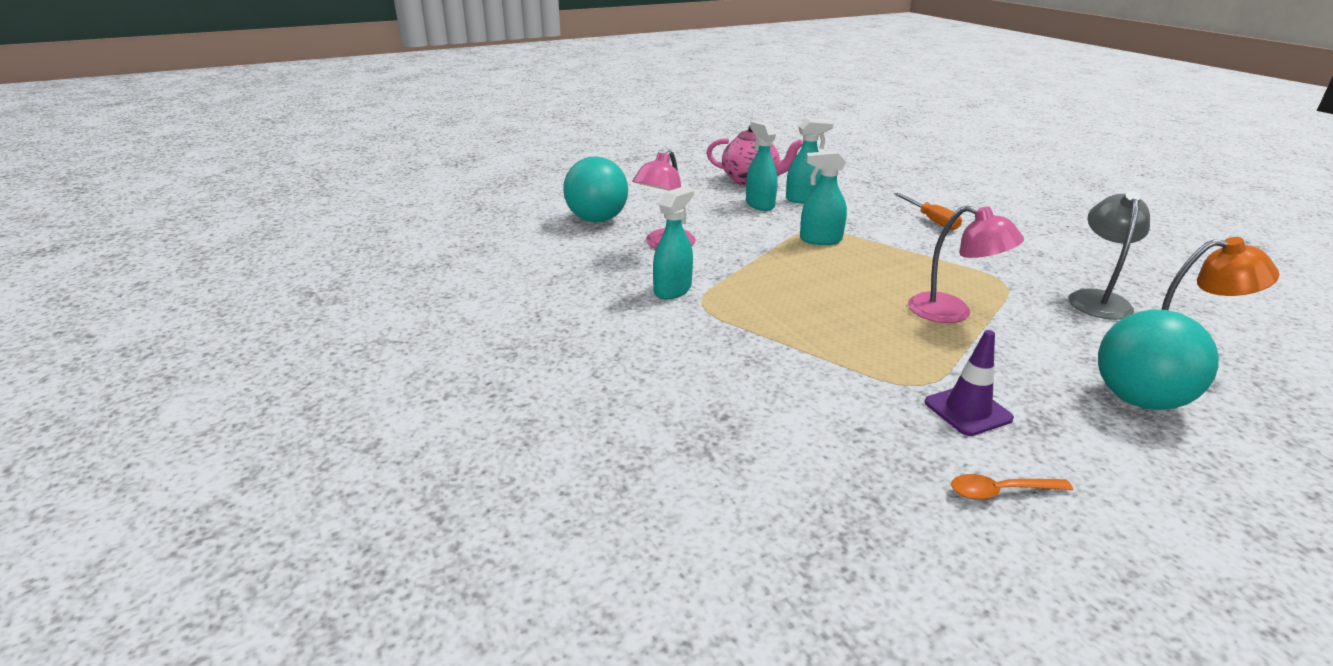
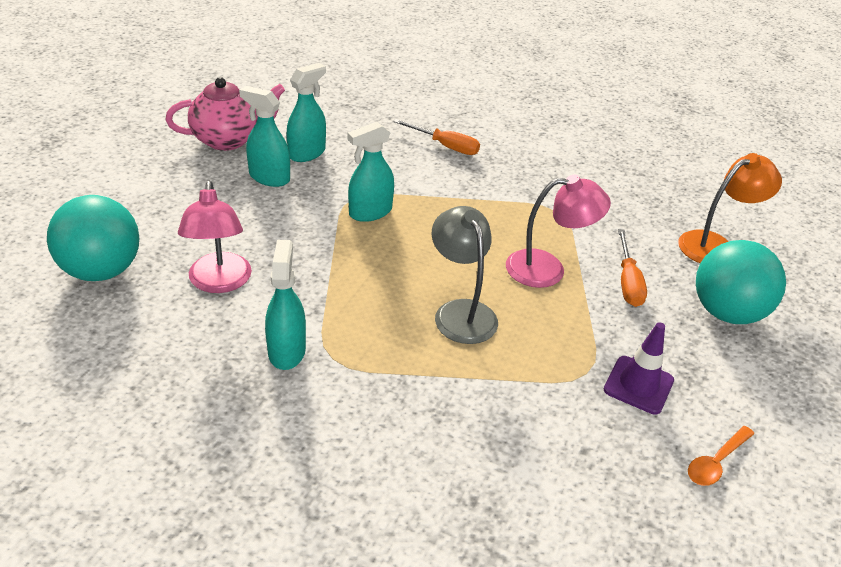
camera: 40 degrees left, 10 degrees up
grey lamp [1068,191,1150,320] -> grey lamp moved to [432,206,498,344]
none -> orange screwdriver [618,229,647,307]

